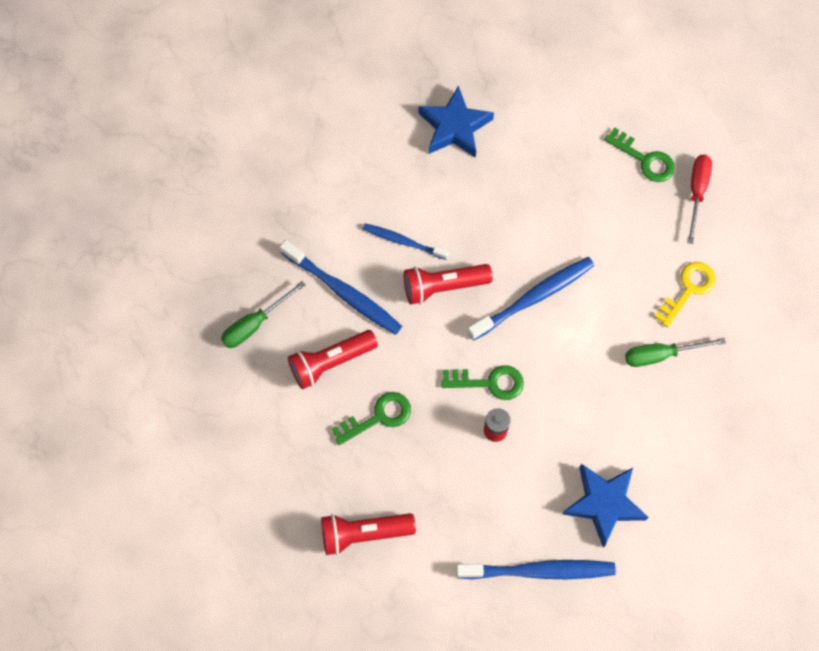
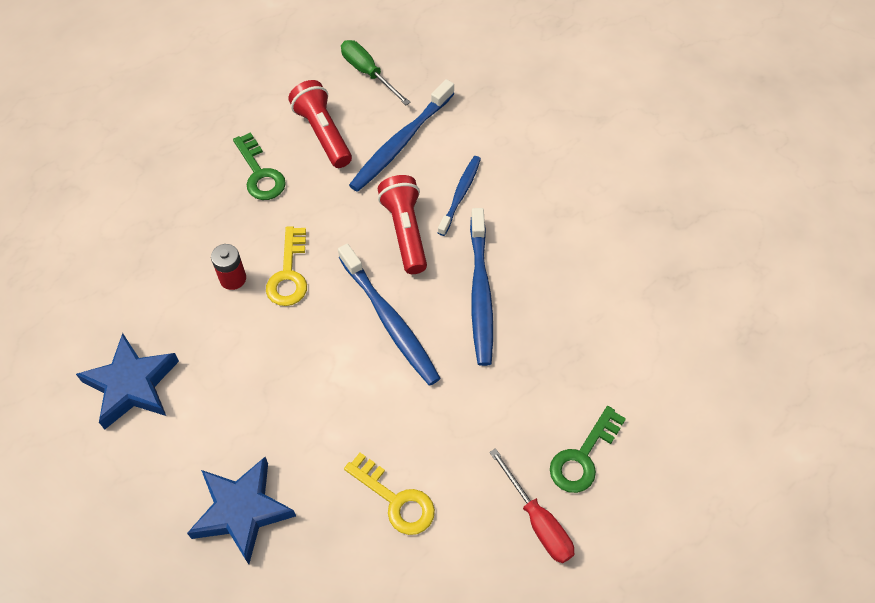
camera: 90 degrees right, 10 degrees down
red flashlight [321,513,416,555] -> none
blue star [418,85,494,158] -> blue star moved to [187,457,296,564]
green key [441,365,524,400] -> yellow key [266,226,307,306]
blue toothbrush [456,560,616,579] -> blue toothbrush moved to [470,208,493,366]
green screwdriver [625,338,726,367] -> none
red screwdriver [687,155,712,244] -> red screwdriver turned 45 degrees clockwise [489,448,574,563]

